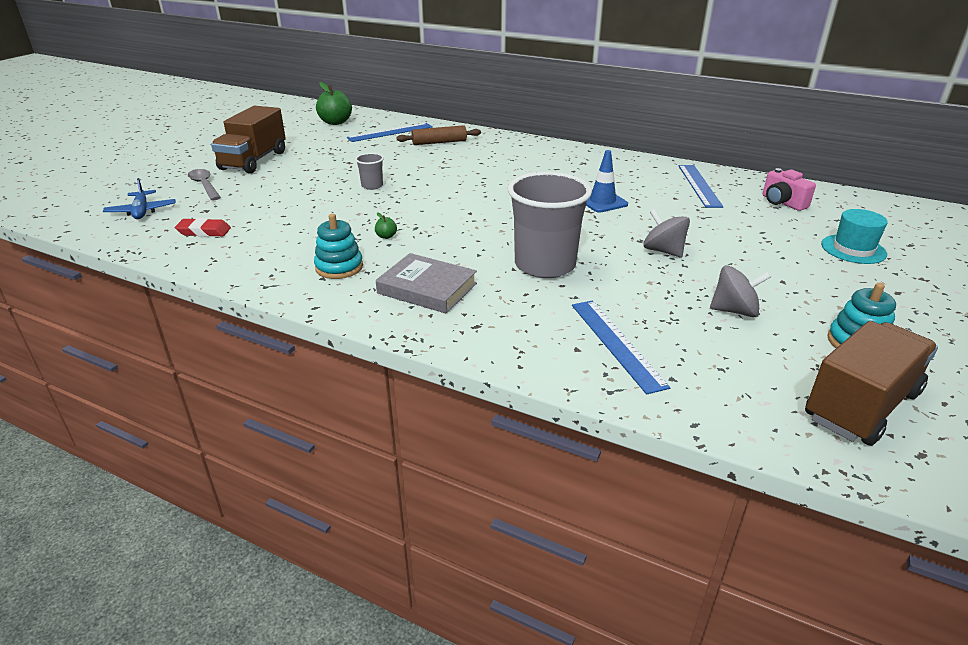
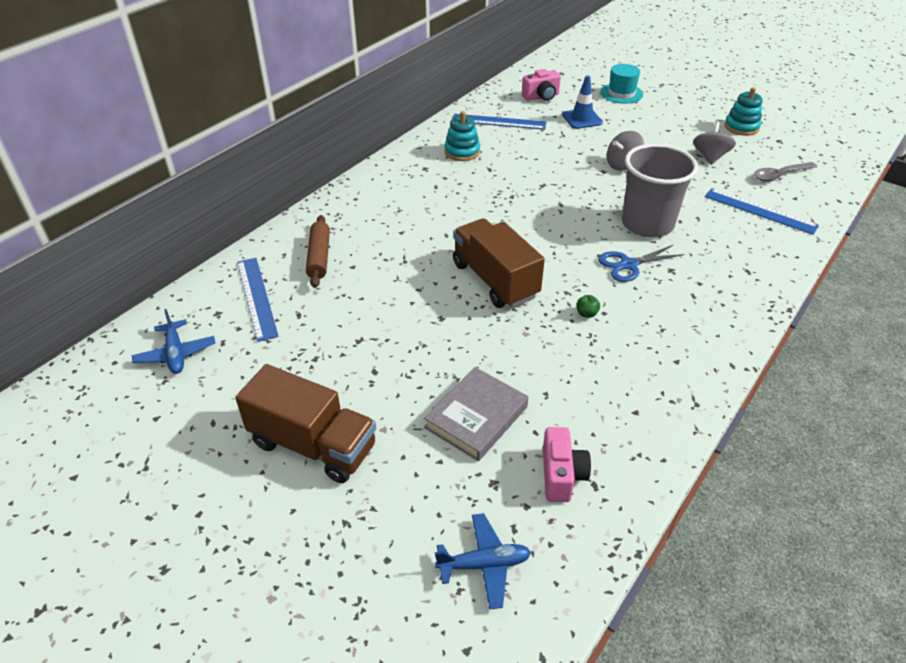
camera: 80 degrees left, 10 degrees up
red eraser [175,218,231,237] -> pink camera [543,427,591,502]
grey spoon [188,169,221,200] -> grey spoon moved to [754,162,817,182]
turquoise stacking toy [314,214,363,279] -> turquoise stacking toy moved to [444,111,480,161]
green apple [316,82,352,125] -> blue plane [132,309,215,374]
grey cup [355,153,384,190] -> none
grey book [376,253,477,314] -> grey book moved to [424,367,529,461]
blue ruler [572,300,670,395] -> blue ruler turned 45 degrees clockwise [705,188,819,235]
blue traffic cone [586,150,628,213] -> blue traffic cone moved to [562,76,603,129]
brown truck [805,321,938,446] -> brown truck moved to [453,218,545,308]
none -> blue scissors [598,244,685,282]

